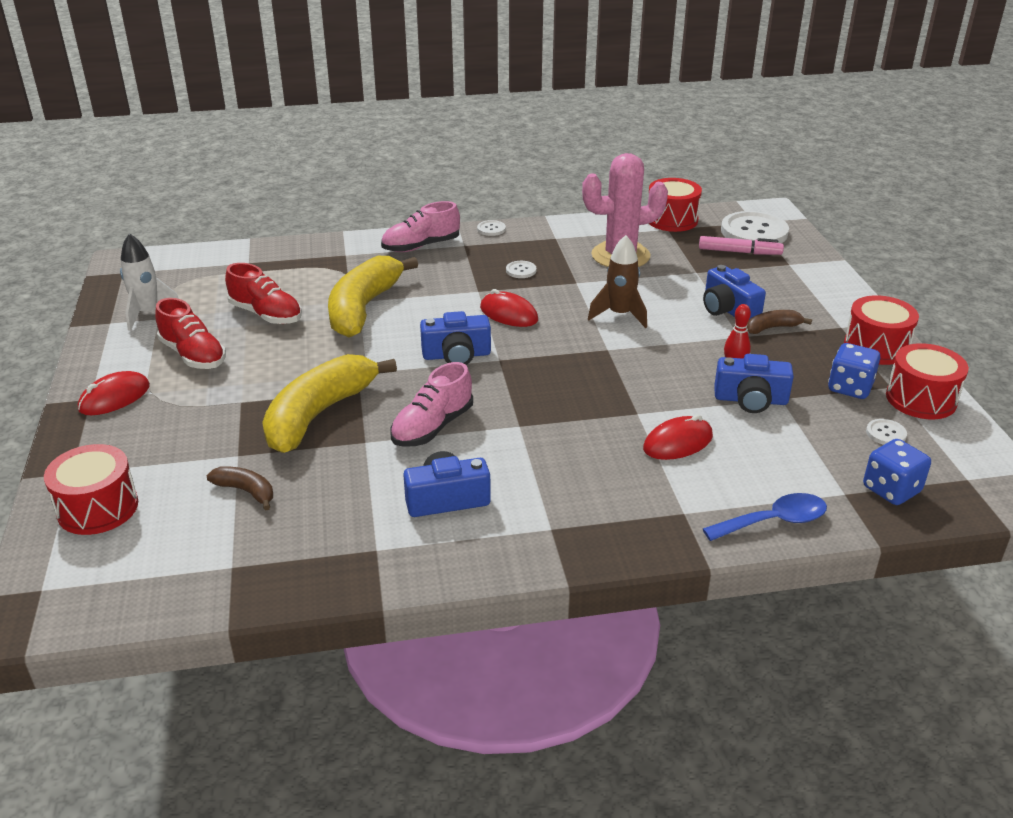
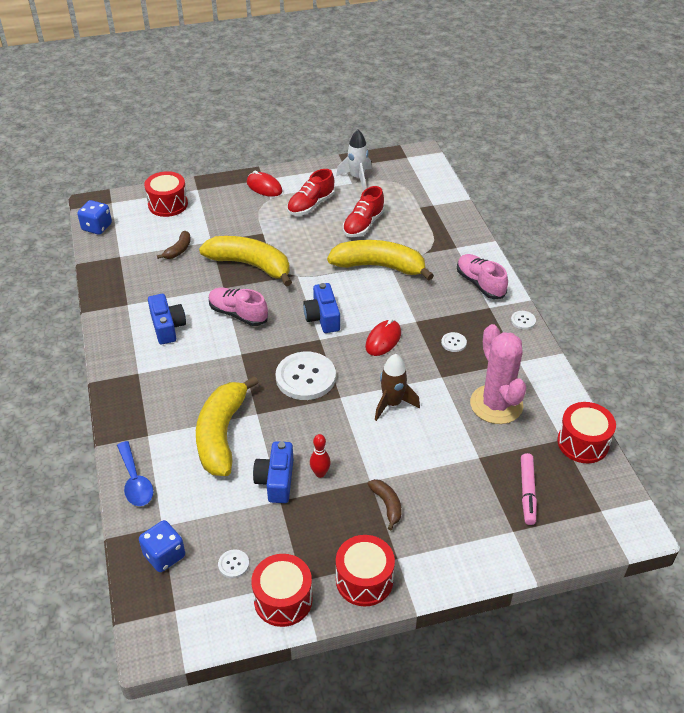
camera: 85 degrees right, 10 degrees up
red mouse [643,414,713,460] -> yellow banana [196,376,259,476]
blue camera [703,265,766,318] -> none
white button [721,211,789,243] -> white button moved to [276,352,336,400]
blue dice [828,343,880,399] -> blue dice moved to [77,200,112,235]

